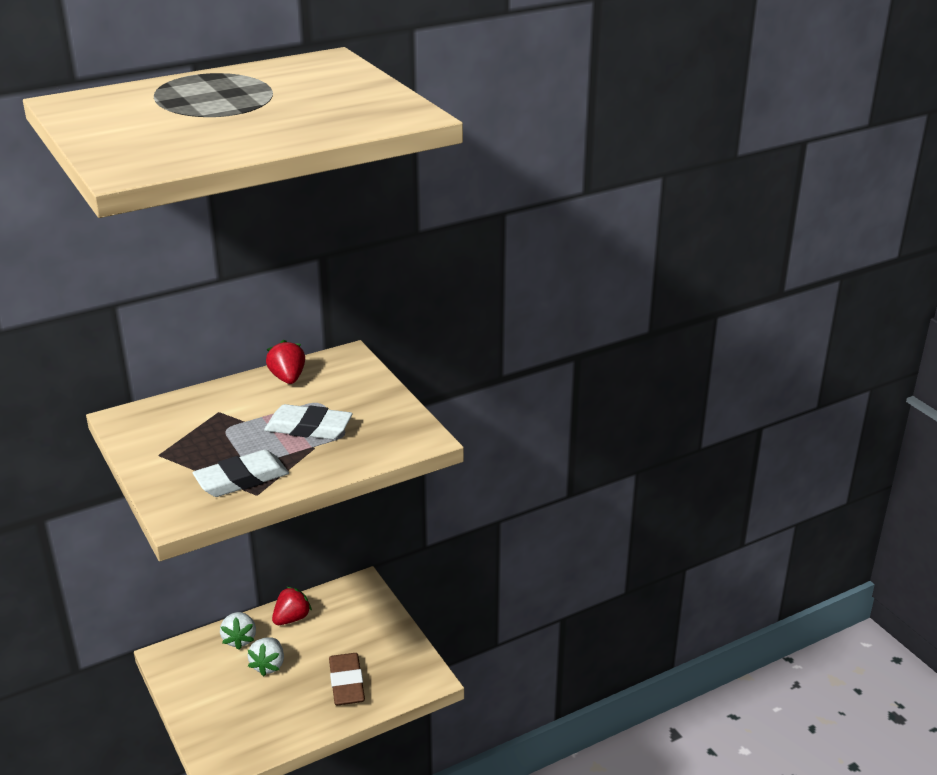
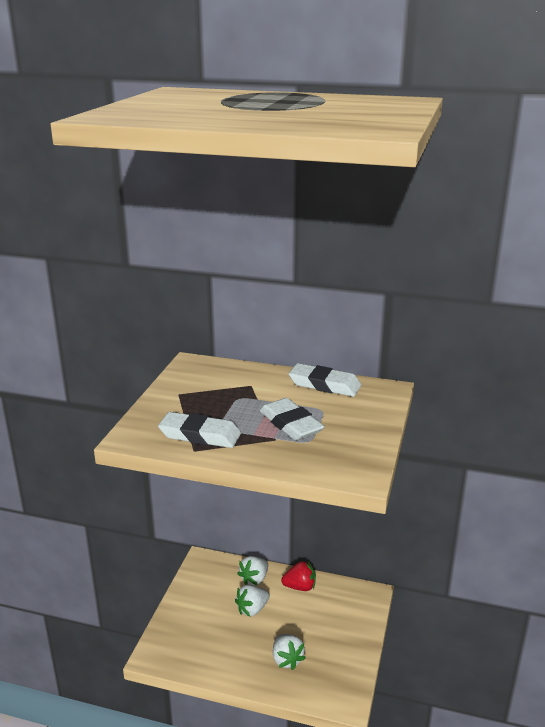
camera: 45 degrees right, 5 degrees down
red strawberry [266,340,305,384] -> white eraser [289,363,361,397]
brown eraser [329,653,365,705] -> white strawberry [273,634,306,670]

